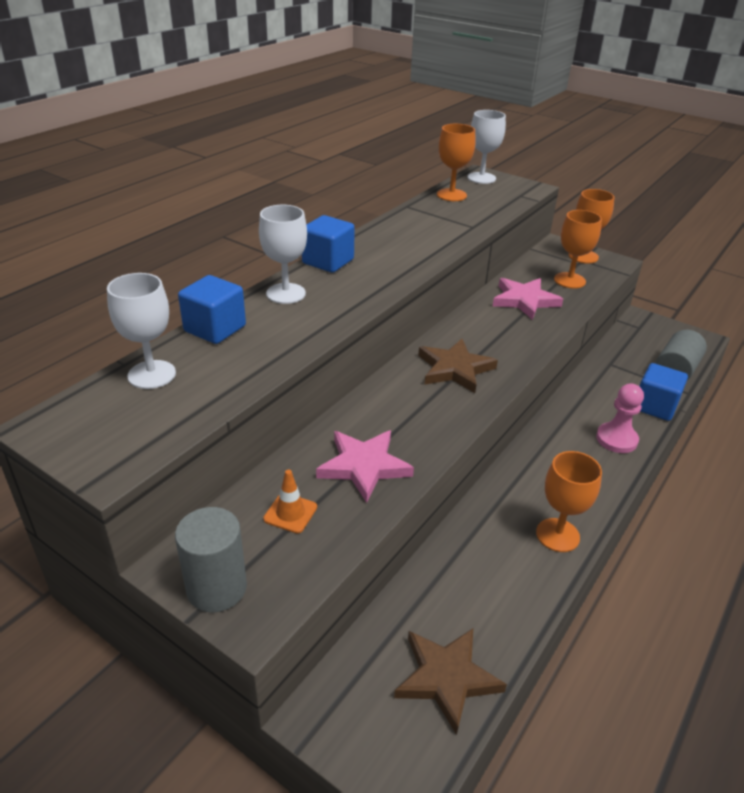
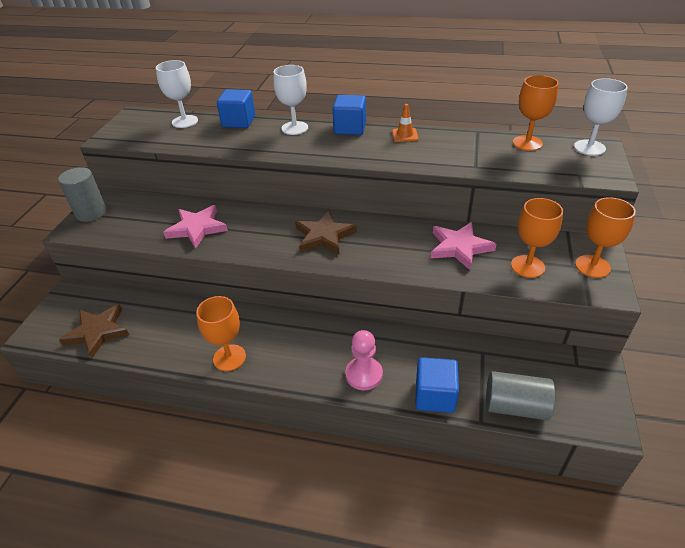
camera: 70 degrees right, 5 degrees up
orange traffic cone [263,470,317,533] -> orange traffic cone moved to [392,104,418,142]

